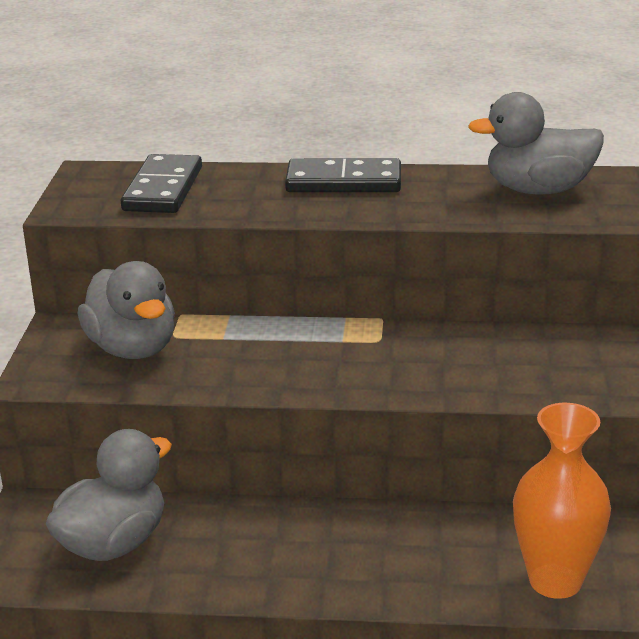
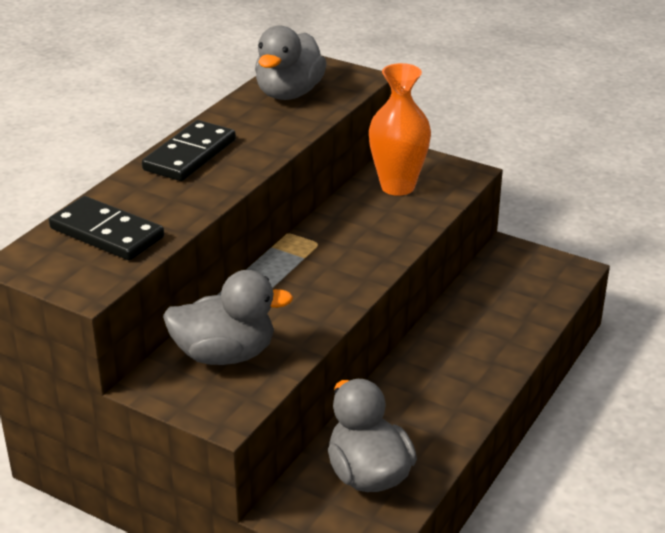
camera: 65 degrees left, 5 degrees up
orange vase [513,403,611,599] -> orange vase moved to [369,63,431,196]

